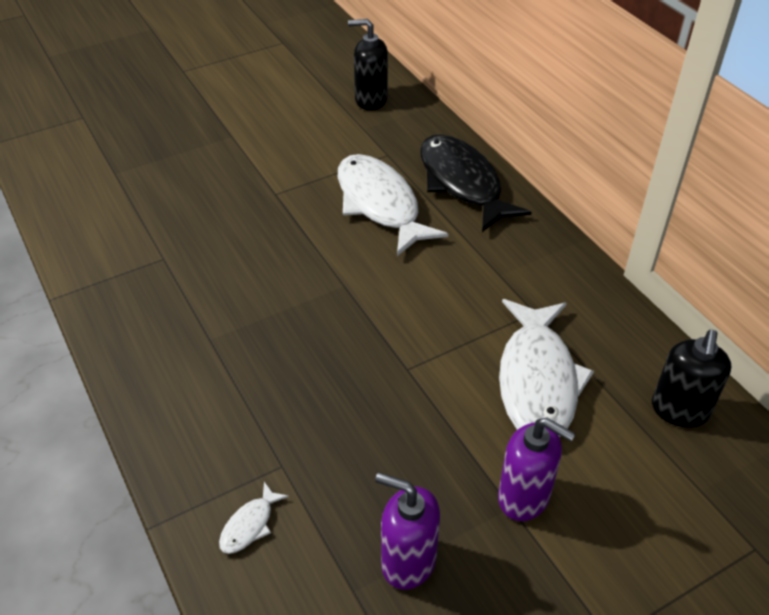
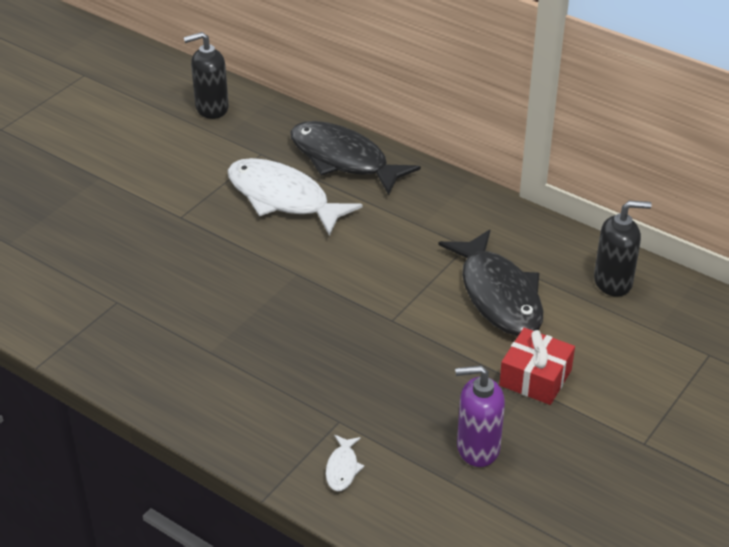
camera: 25 degrees left, 5 degrees down
purple soap dispenser [498,418,575,521] -> red gift [499,328,575,405]
white fish [499,299,594,437] -> black fish [439,229,543,336]
black soap dispenser [652,330,732,428] -> black soap dispenser turned 90 degrees counterclockwise [594,201,652,296]

